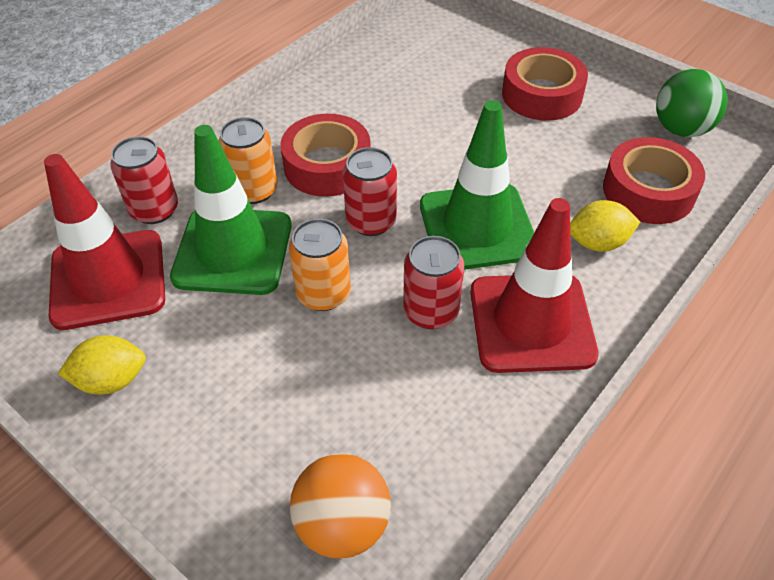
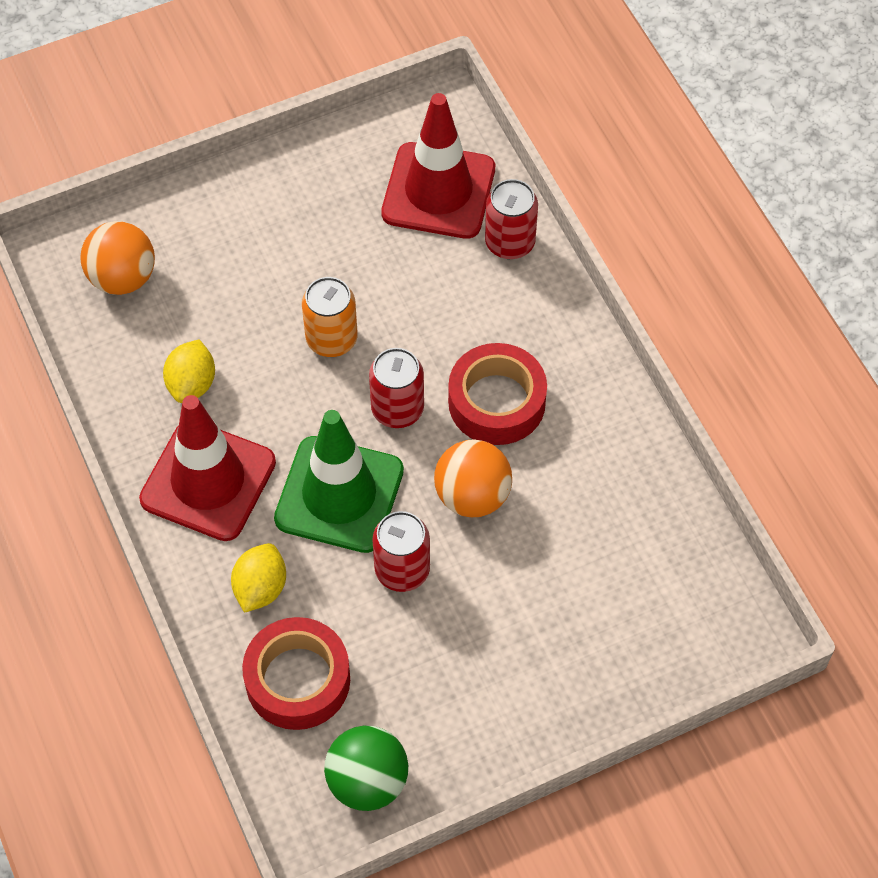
camera: 115 degrees right, 10 degrees up
yellow lemon [58,335,146,395] -> yellow lemon moved to [163,339,215,403]
green traffic cone [170,125,292,295] -> none
orange can [218,117,277,204] -> none
red can [403,236,464,329] -> red can moved to [372,511,430,592]
red tape [502,47,588,121] -> none
none -> orange ball [434,439,512,517]

